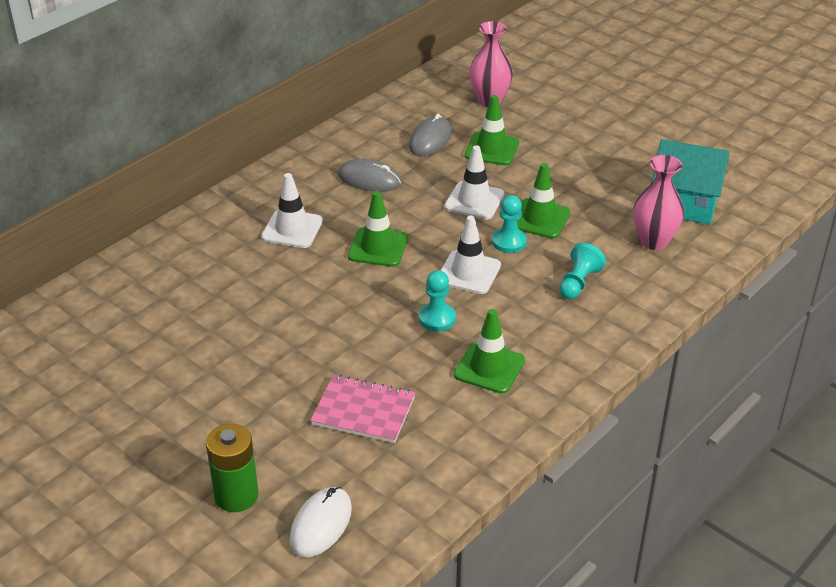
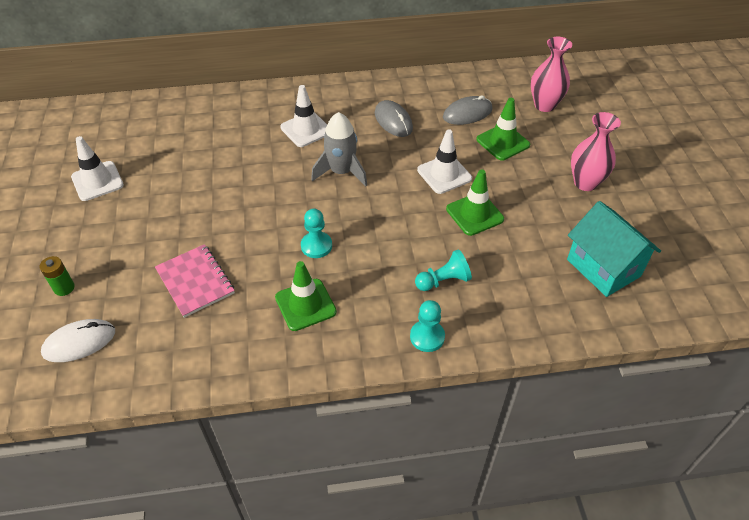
camera: 40 degrees right, 10 degrees up
green battery [206,424,258,512] -> green battery [39,256,75,296], size x0.61
green traffic cone [348,191,408,267] -> grey rocket [311,112,367,186]
white traffic cone [440,216,501,294] -> white traffic cone moved to [71,136,124,201]
turquoise pawn [492,195,527,253] -> turquoise pawn moved to [410,300,445,352]
pink vase [633,155,684,250] -> pink vase moved to [571,112,621,191]

